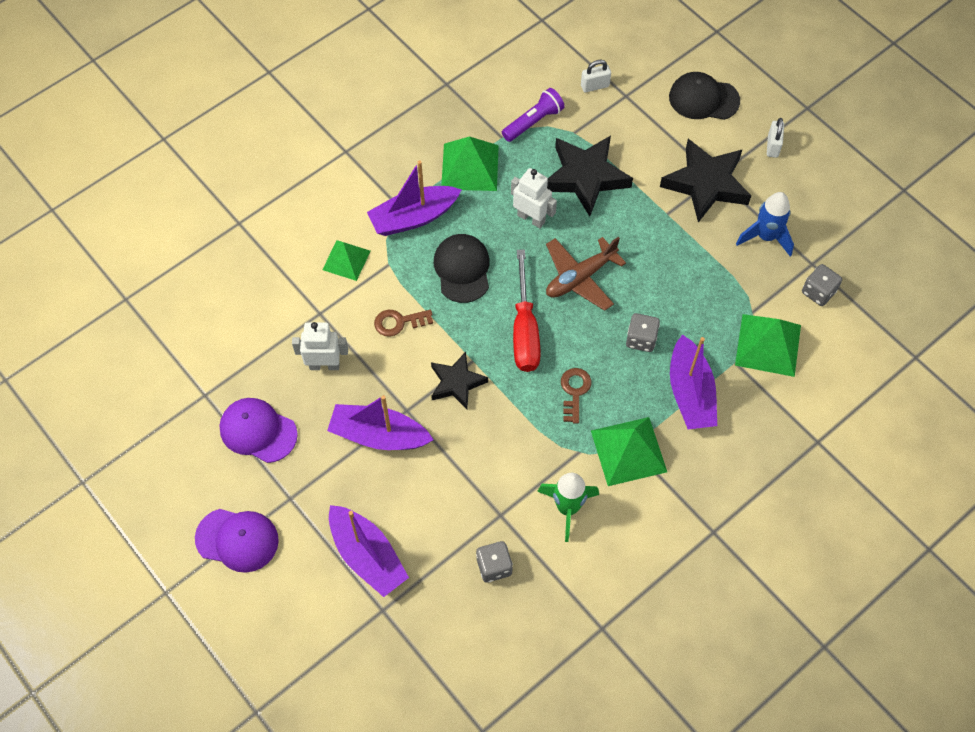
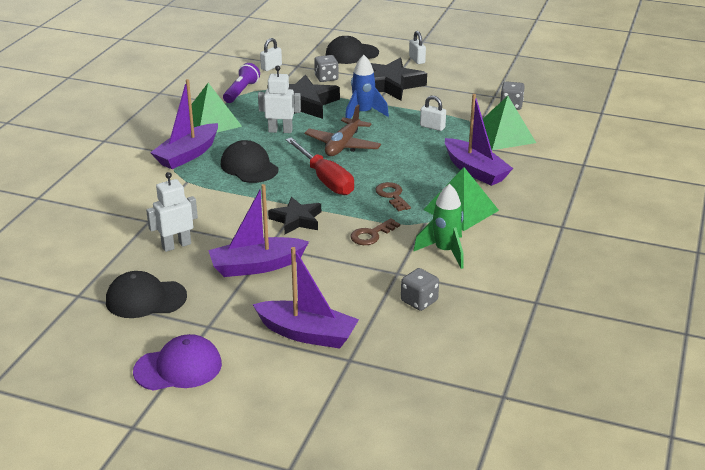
camera: 30 degrees left, 30 degrees down
purple cap [219,398,298,463] -> black cap [106,271,187,318]
green pyramid [322,240,370,281] -> none
brown key [374,310,433,337] -> brown key moved to [350,218,400,245]
grey dice [626,313,660,352] -> grey dice moved to [314,55,339,82]
blue rocket [736,192,794,257] -> blue rocket moved to [345,55,389,119]
none -> white padlock [420,96,446,131]

